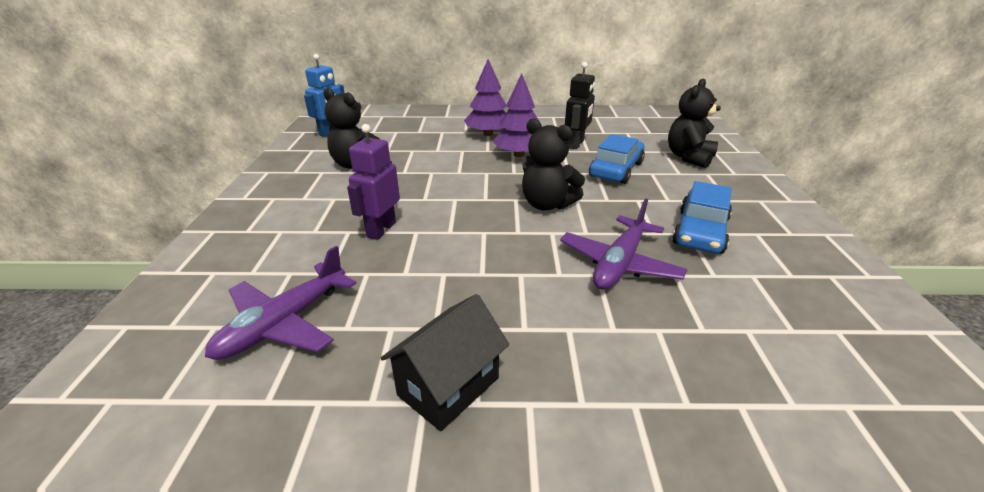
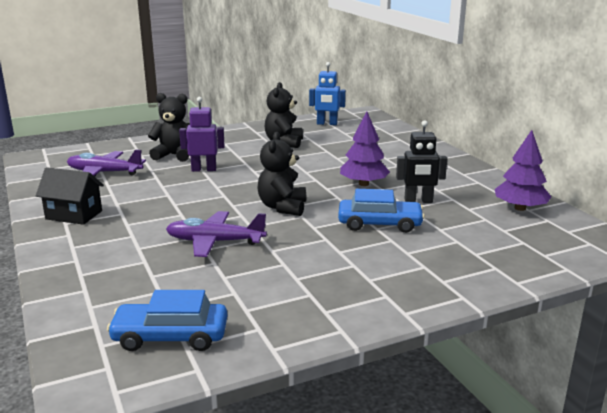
camera: 65 degrees right, 10 degrees down
purple tree [464,59,507,136] -> purple tree moved to [495,130,551,211]
black teddy bear [668,79,721,168] -> black teddy bear moved to [148,93,190,162]
blue car [672,181,732,254] -> blue car moved to [107,290,227,351]

